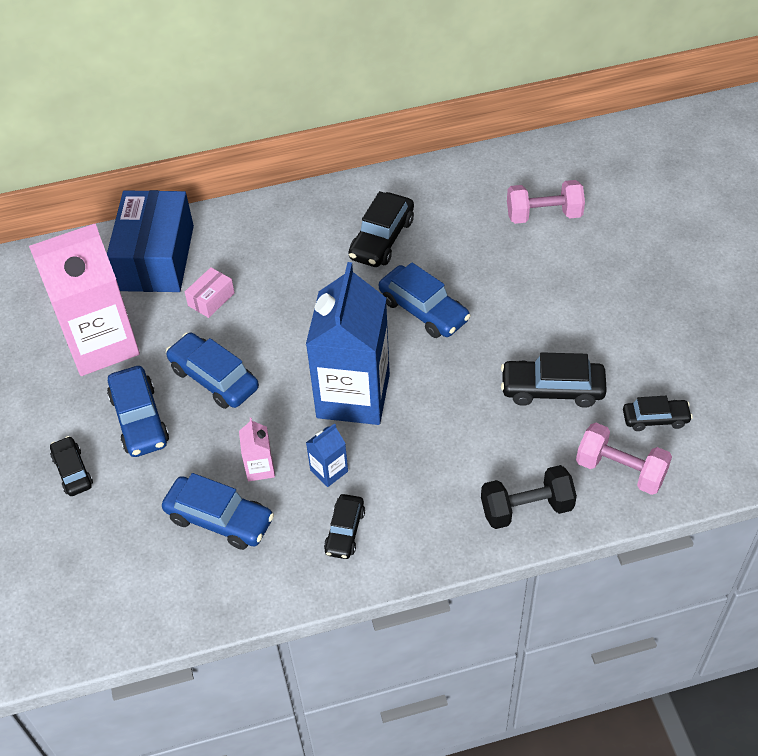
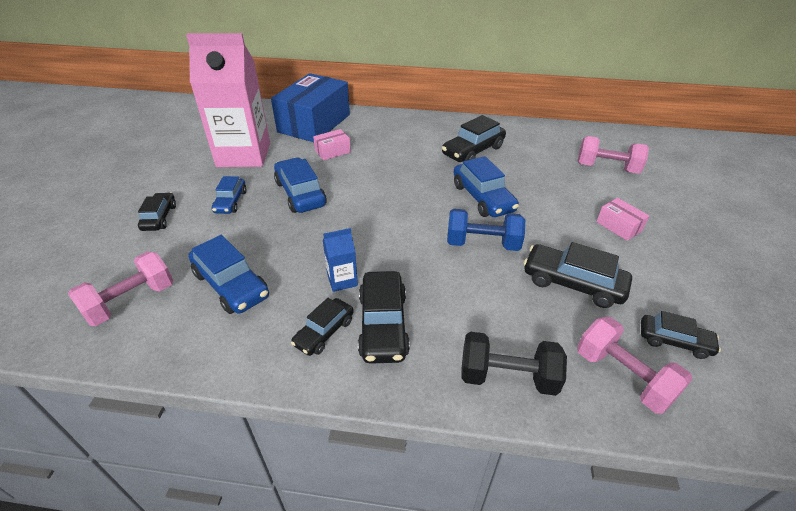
camera: 20 degrees right, 10 degrees down
blue car [107,366,169,457] -> blue car [212,176,246,214], size x0.63
pink carton [239,418,275,481] -> none
blue carton [306,262,390,425] -> none
none -> pink dumbbell [68,251,173,326]
none -> black car [358,271,410,364]
none -> blue dumbbell [447,209,525,251]
none -> pink box [596,198,649,241]

